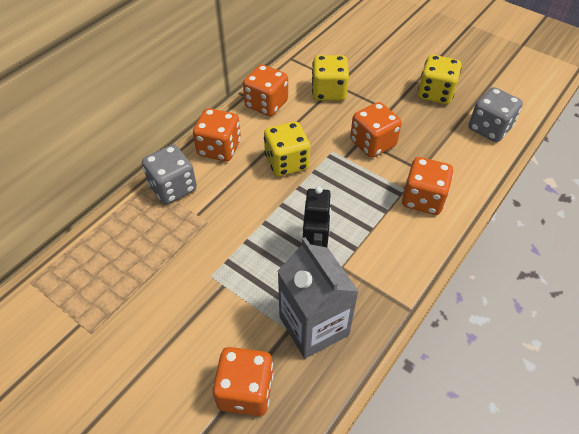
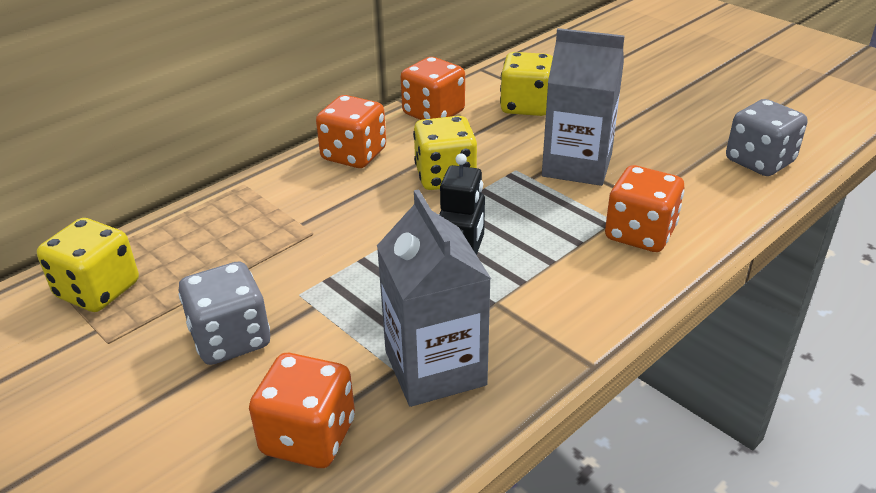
camera: 10 degrees right, 15 degrees down
grey dice [142,145,197,204] -> grey dice moved to [179,262,270,365]
orange dice [350,102,402,158] -> grey carton [542,28,625,186]
yellow dice [418,55,462,104] -> yellow dice moved to [37,218,139,312]

